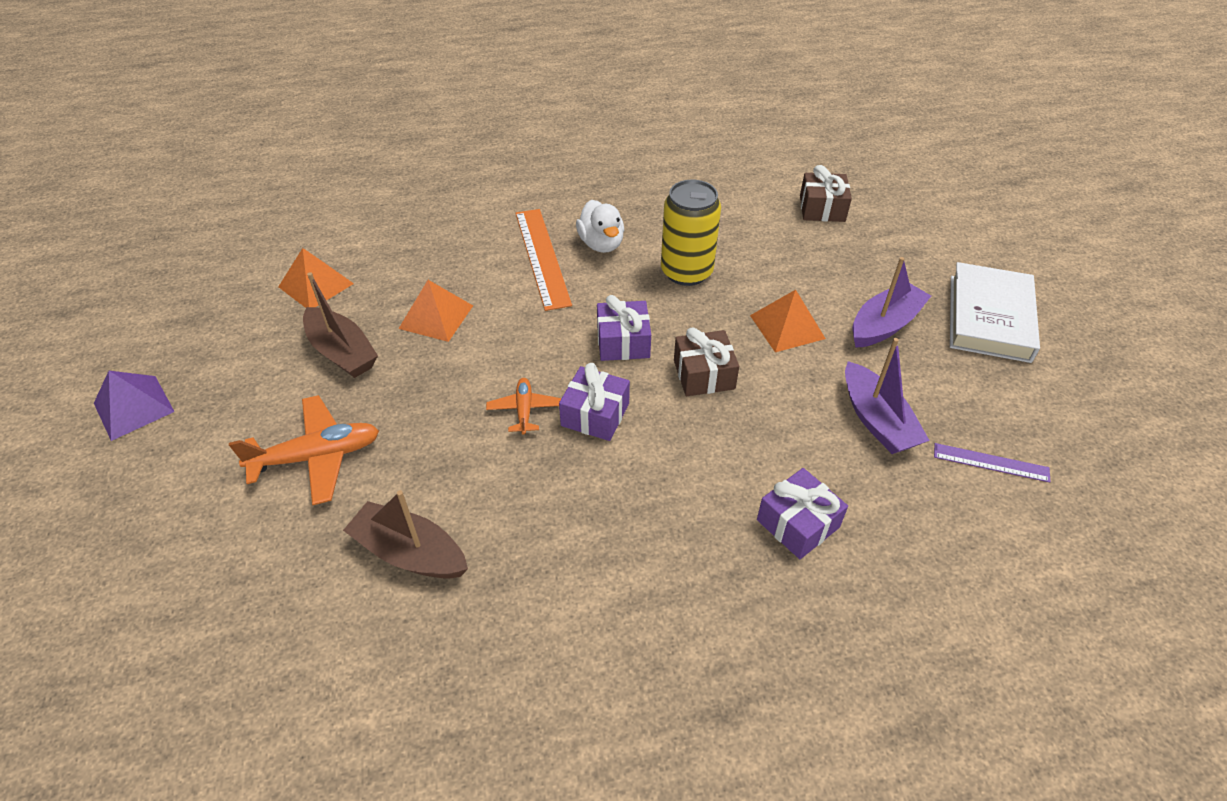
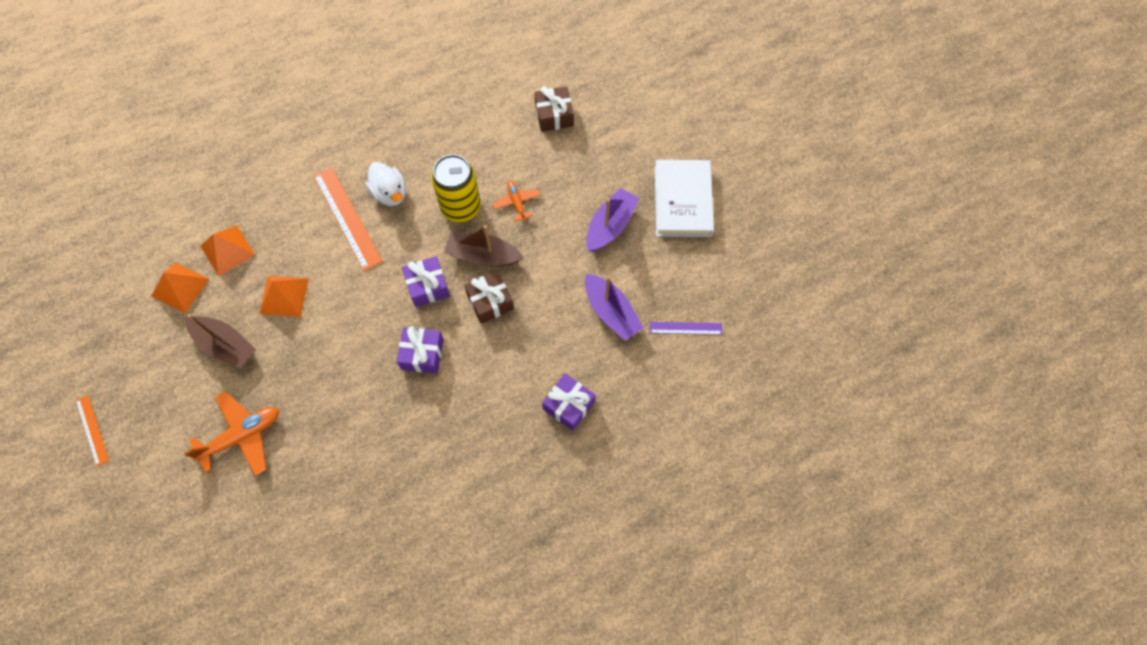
camera: 15 degrees left, 20 degrees up
purple pyramid [94,371,175,441] -> orange ruler [76,395,109,466]
brown boat [343,490,468,579] -> brown boat moved to [444,225,524,266]
orange plane [486,378,561,435] -> orange plane moved to [492,181,540,222]
orange pyramid [750,290,826,352] -> orange pyramid moved to [201,225,255,276]

